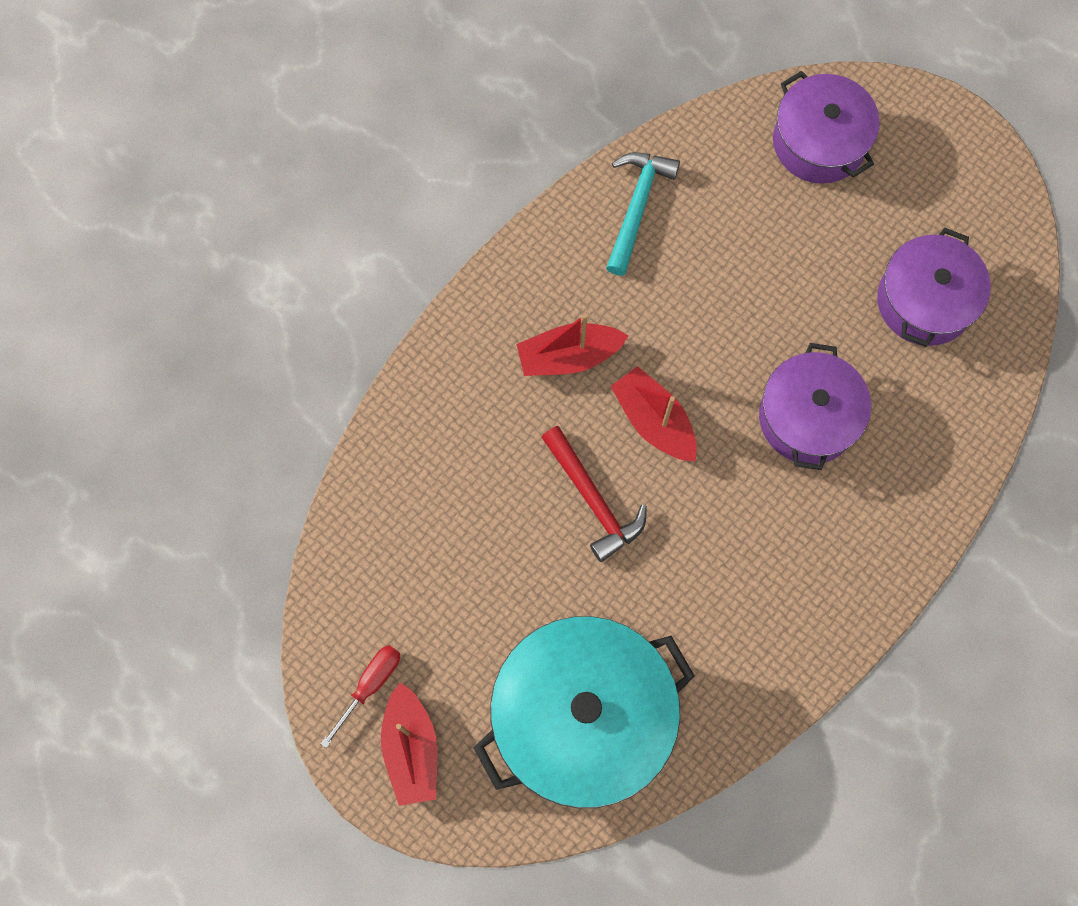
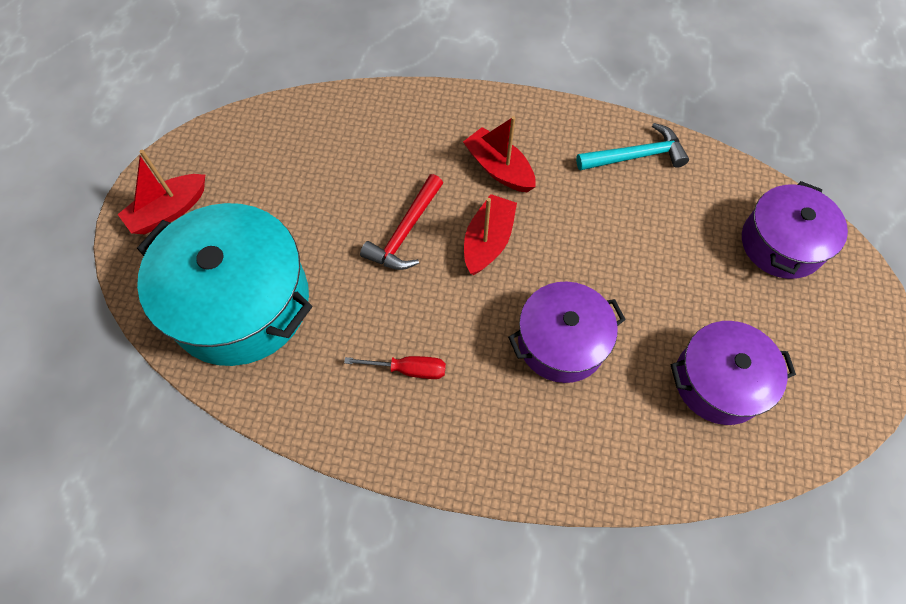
camera: 60 degrees right, 10 degrees down
red screwdriver [320,645,400,748] -> red screwdriver moved to [344,356,446,379]

